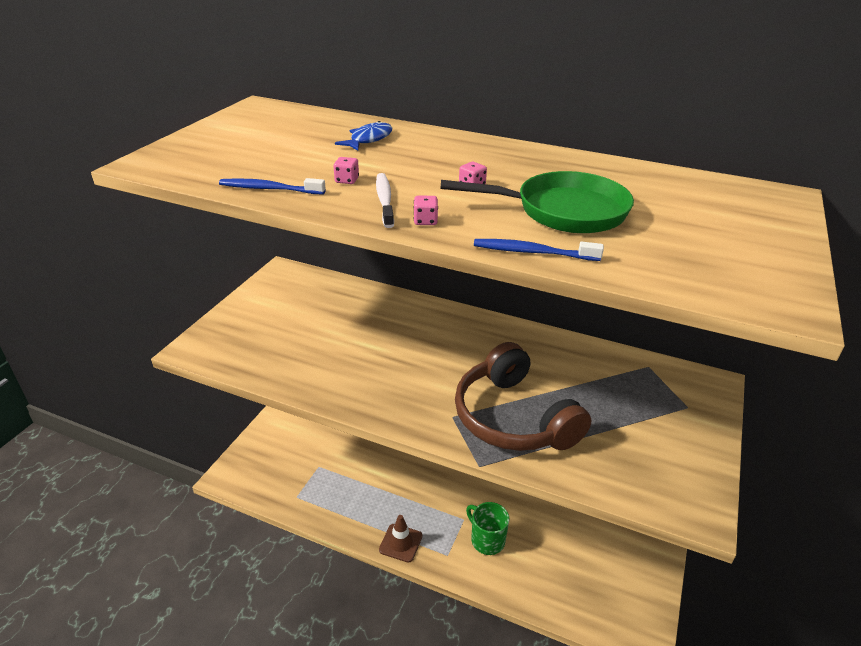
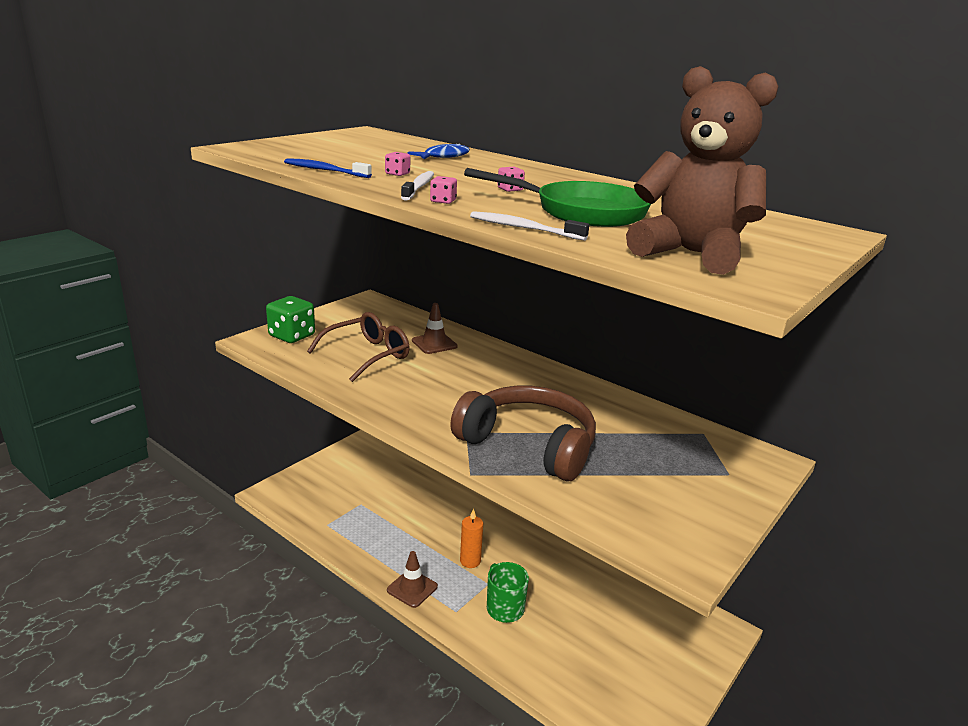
camera: 15 degrees right, 10 degrees down
brown headphones [455,342,592,451] -> brown headphones turned 135 degrees clockwise [450,386,596,481]
blue toothbrush [474,239,604,261] -> white toothbrush [470,211,589,241]
none -> green dice [266,296,315,343]
none -> brown glasses [307,312,410,382]
none -> brown traffic cone [412,303,458,354]
none -> orange candle [460,508,483,568]
none -> brown teddy bear [626,66,778,275]

